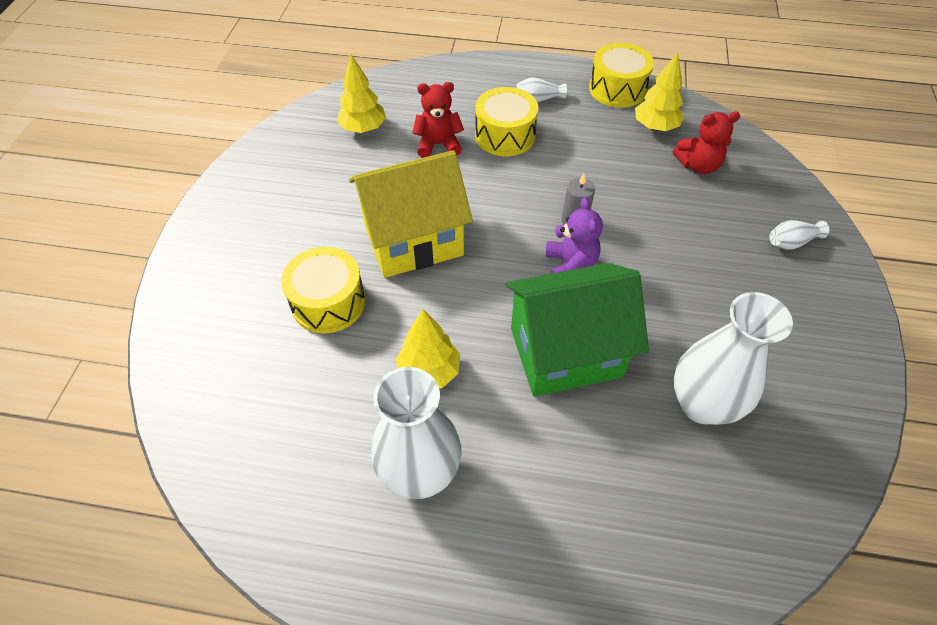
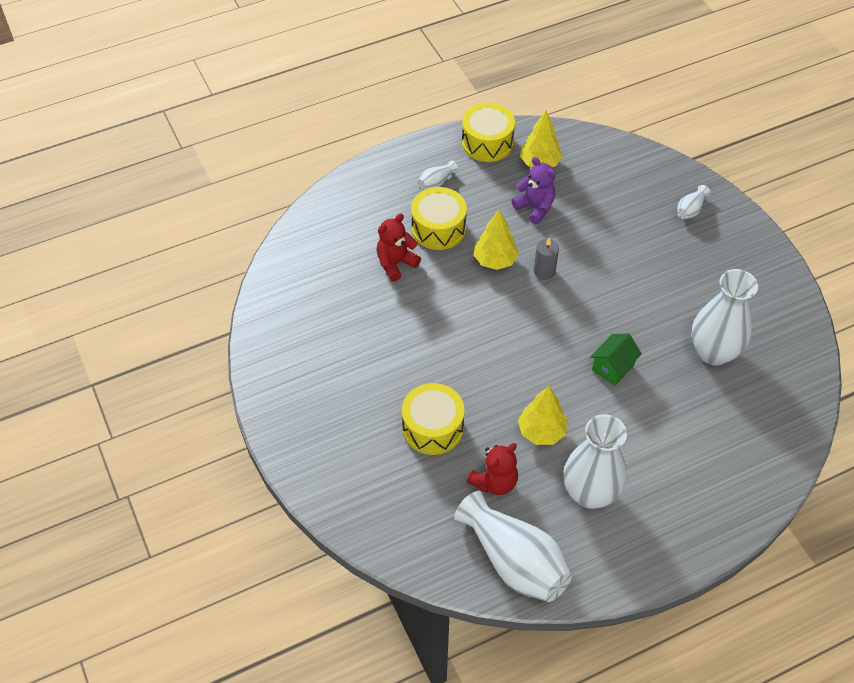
camera: 35 degrees left, 0 degrees up
yellow tree [337,55,386,133] -> yellow tree moved to [474,210,519,270]
yellow house [349,150,473,278] -> none
green house [505,263,649,397] -> green house [590,334,642,386], size x0.46
purple teddy bear [545,198,603,274] -> purple teddy bear moved to [512,157,556,224]
red teddy bear [673,112,740,174] -> red teddy bear moved to [467,443,518,495]
none -> white vase [454,491,572,602]

